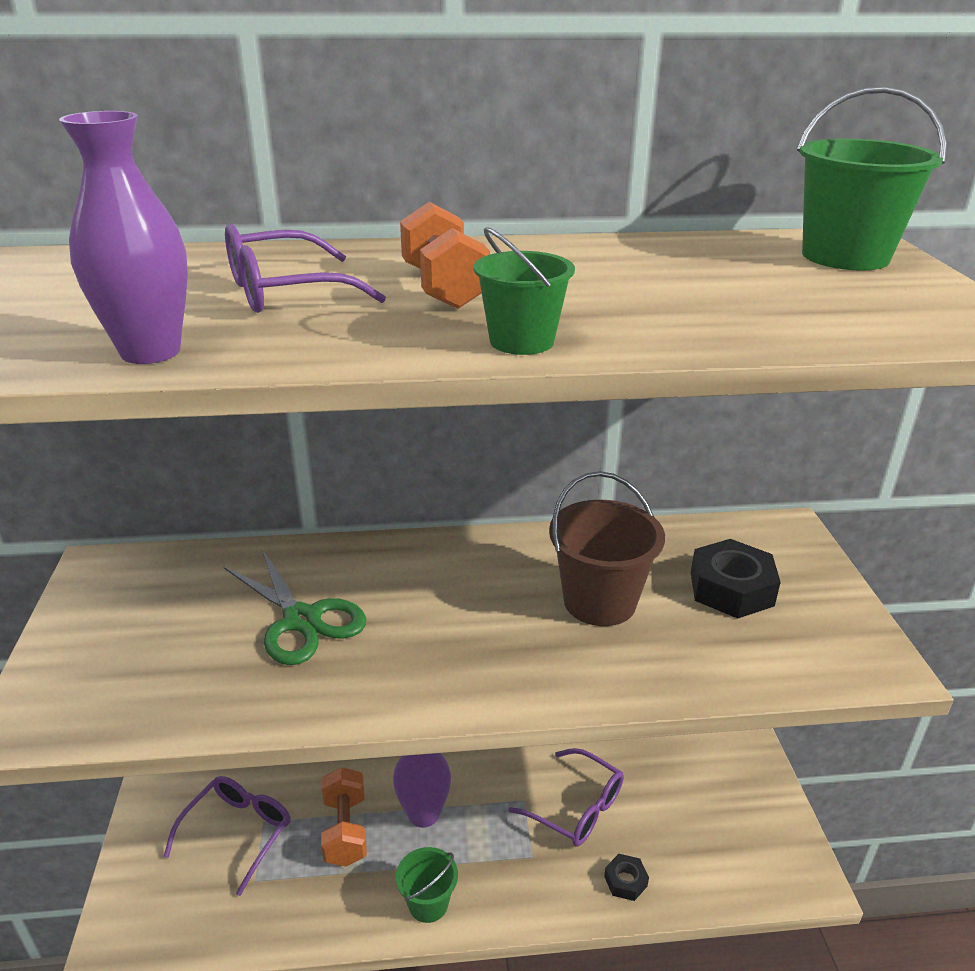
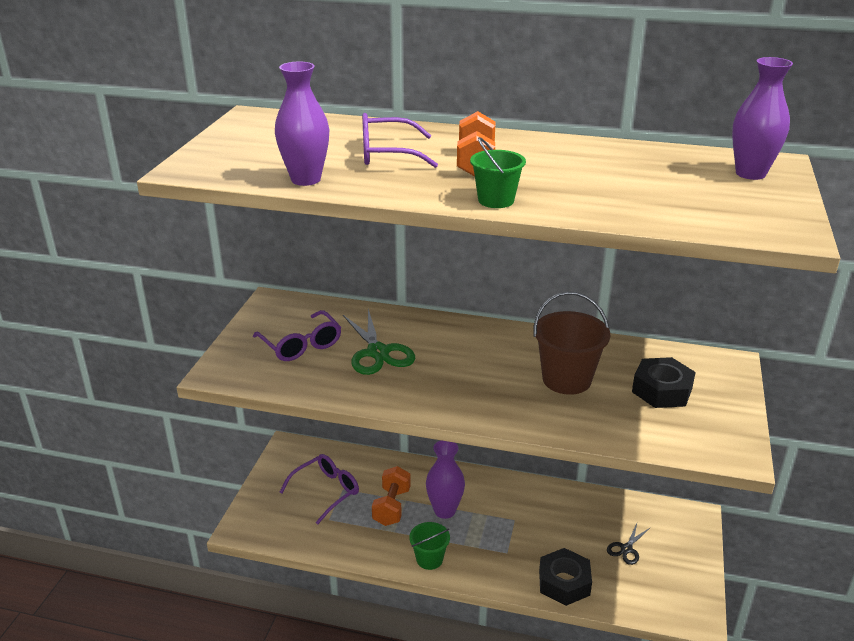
camera: 20 degrees right, 0 degrees up
purple glasses [508,748,624,847] -> purple glasses moved to [253,310,341,361]
black nut [604,854,649,901] -> black nut [539,548,592,606], size x1.88
green bucket [797,86,947,271] -> purple vase [732,57,793,180]
none -> black scissors [607,524,651,565]

